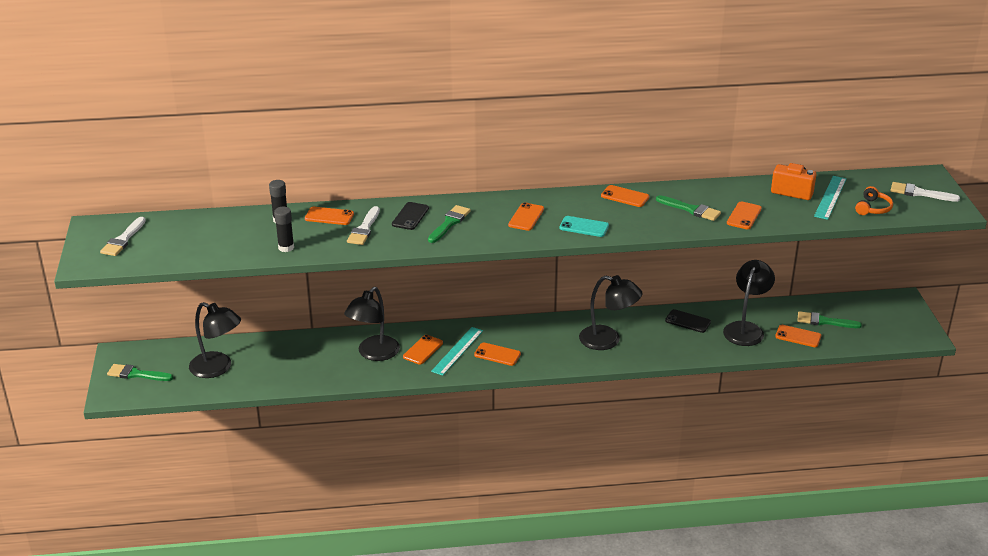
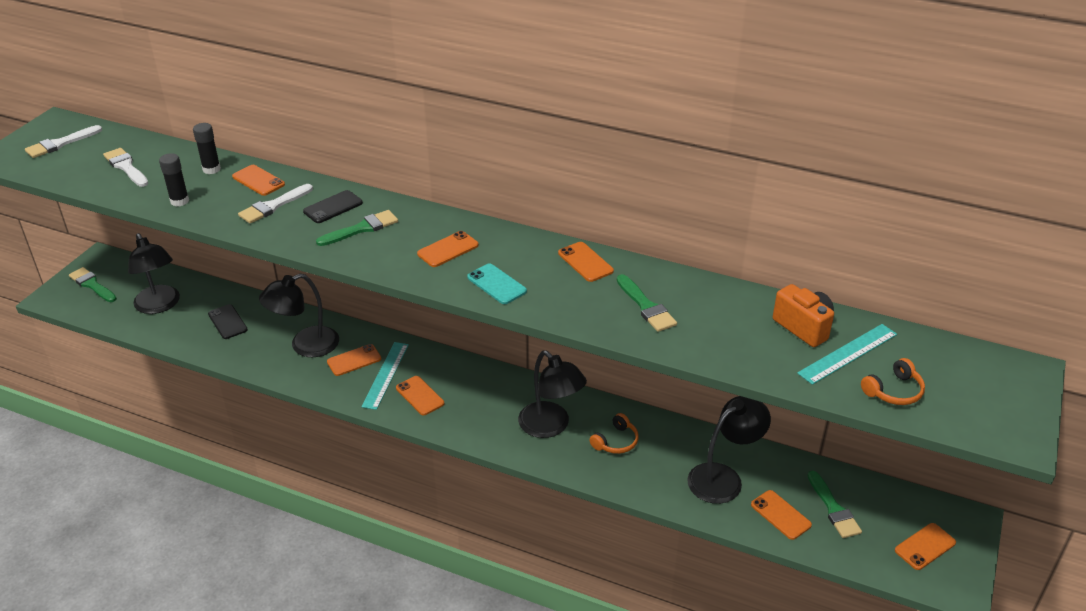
camera: 30 degrees right, 5 degrees up
turquoise ruler [431,327,483,376] -> turquoise ruler turned 45 degrees counterclockwise [361,342,409,410]
black phone [665,309,711,333] -> black phone moved to [208,304,248,339]
orange phone [727,201,762,229] -> orange phone moved to [895,523,956,570]
green brush [797,311,862,328] -> green brush turned 150 degrees counterclockwise [807,470,862,538]
white brush [891,182,960,202] -> white brush moved to [103,148,148,187]
none -> orange headphones [589,413,639,454]

